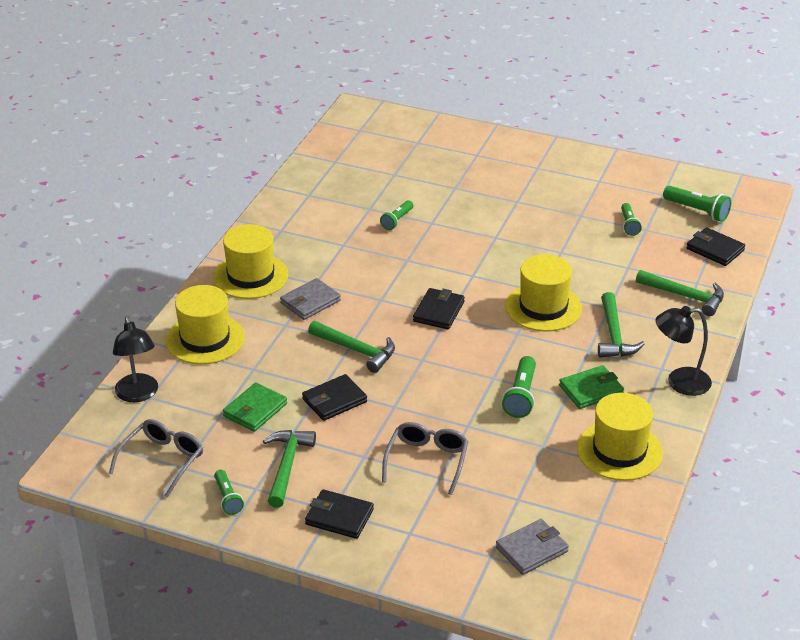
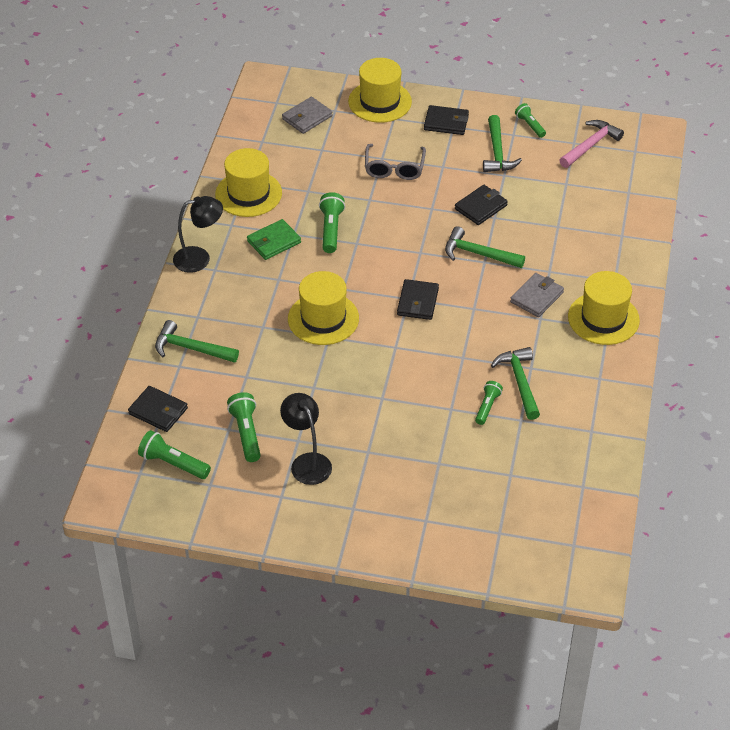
camera: 170 degrees right, 10 degrees up
grey glasses [109,419,203,498] -> pink hammer [559,120,624,168]
black lamp [113,316,158,402] -> black lamp moved to [280,393,332,485]
yellow hat [165,285,244,364] -> yellow hat moved to [348,58,412,123]
green wallet [223,382,287,432] -> none
green hammer [598,292,645,358] -> green hammer moved to [491,347,540,420]
green flashlight [621,203,642,236] -> green flashlight [227,392,261,462], size x1.52

